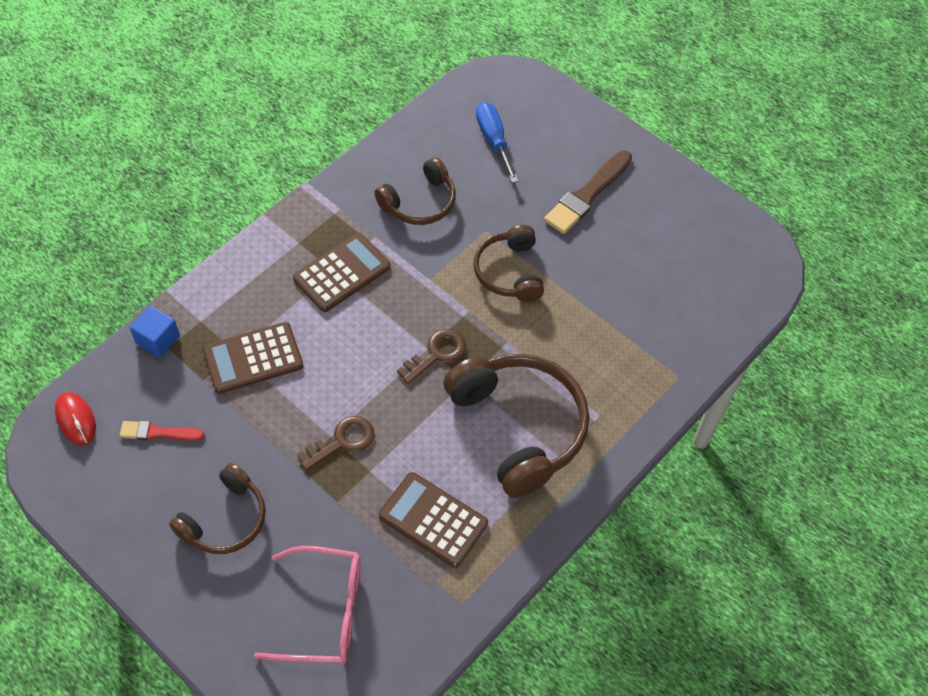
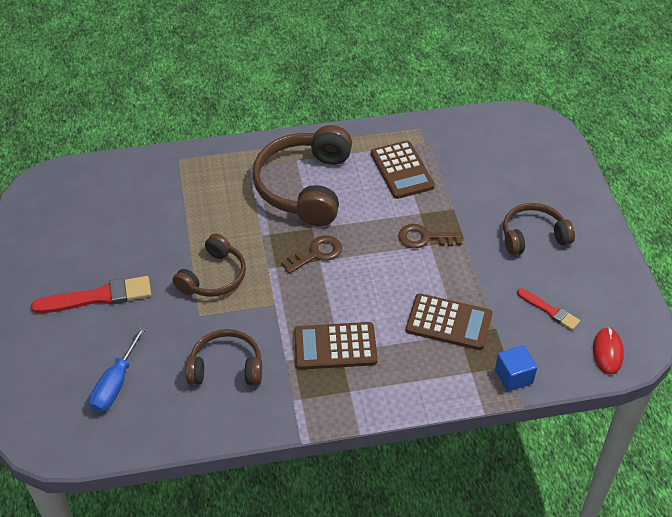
camera: 140 degrees left, 10 degrees down
pink glasses [254,546,361,664] -> none
brown key [397,329,466,384] -> brown key turned 150 degrees clockwise [281,235,342,274]
brown brush [544,150,632,234] -> red brush [31,276,151,313]

